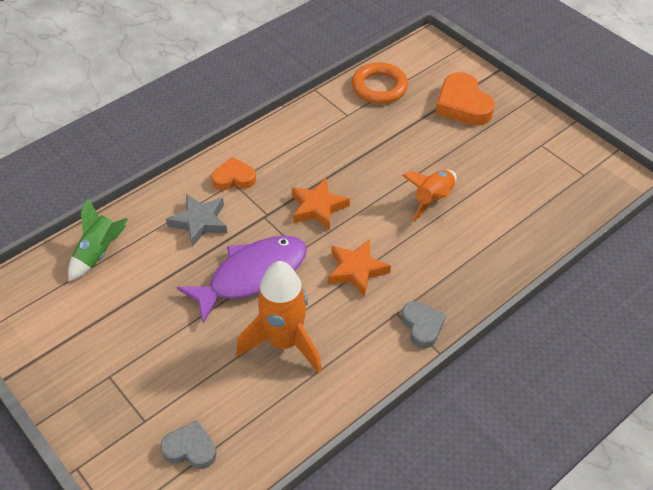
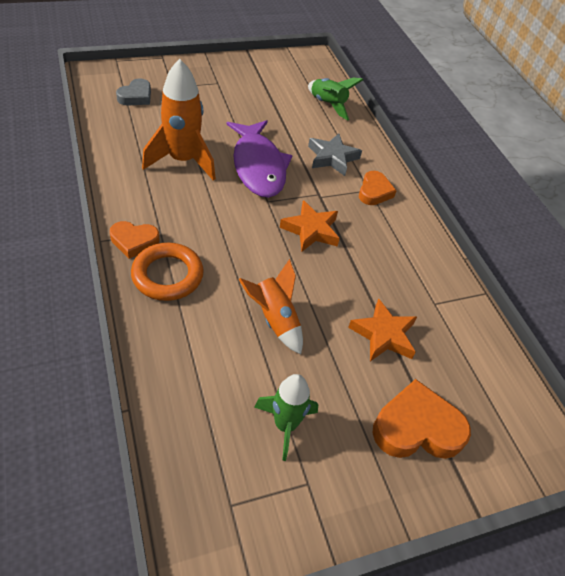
camera: 105 degrees right, 0 degrees up
orange star [328,239,391,297] -> orange star moved to [348,298,417,361]
orange ring [352,62,408,104] -> orange ring moved to [131,242,204,301]
grey heart [401,301,446,348] -> orange heart [110,221,159,259]
none -> green rocket [254,374,318,461]

